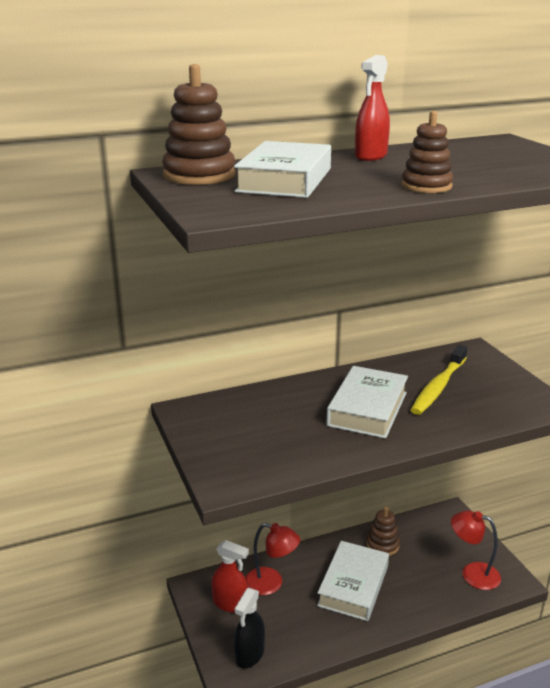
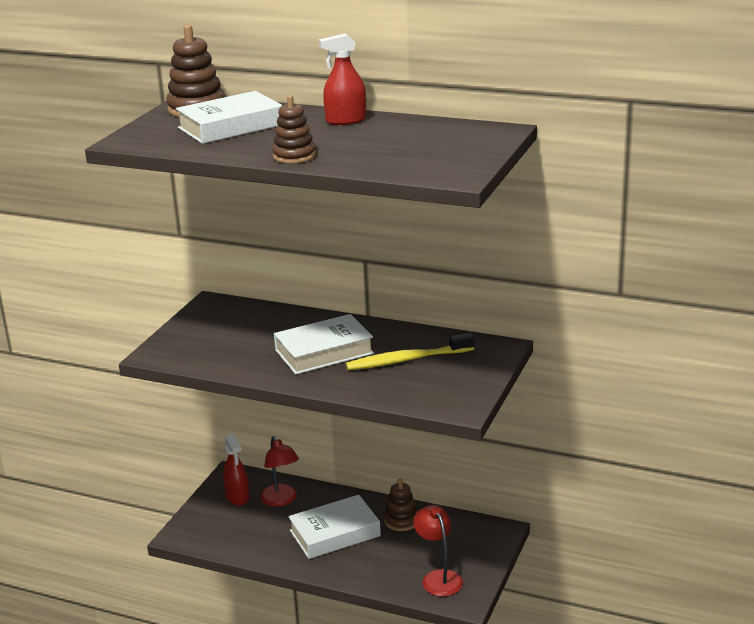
camera: 45 degrees right, 0 degrees up
black spray bottle [234,588,265,668] -> none

